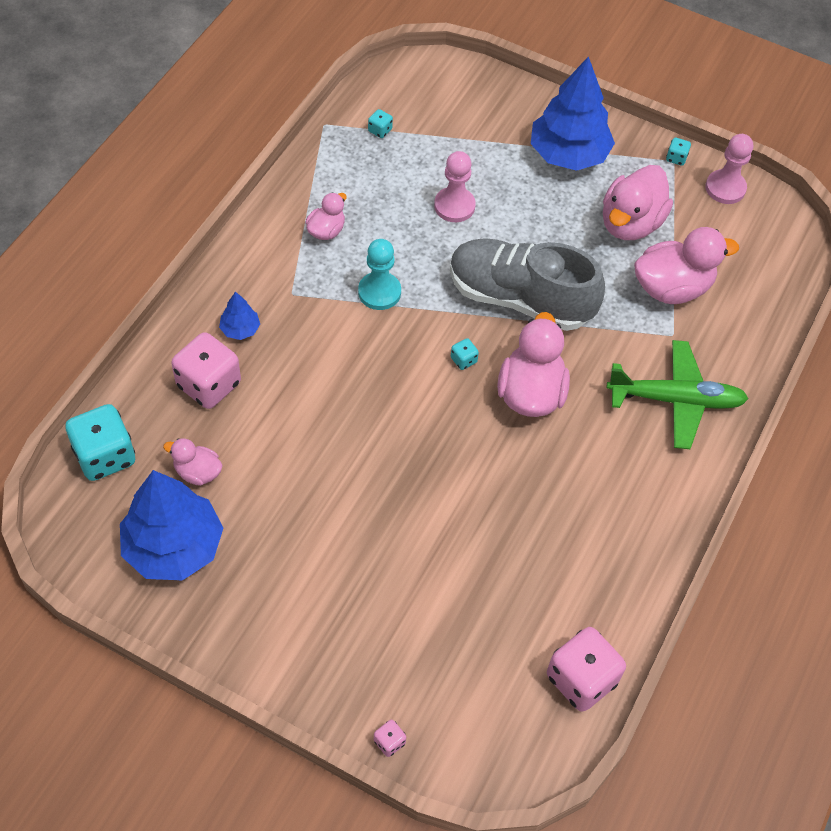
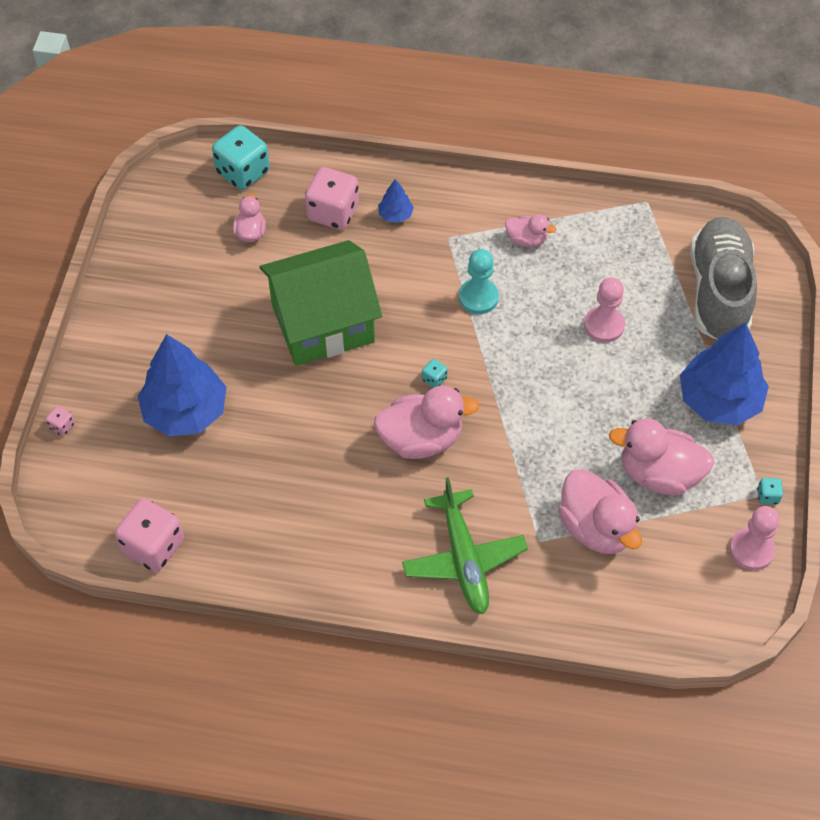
camera: 75 degrees right, 0 degrees up
blue tree [120,470,223,580] -> blue tree moved to [137,334,227,437]
turquoise dice [368,109,393,138] -> none
grey shoe [450,238,605,331] -> grey shoe moved to [690,217,757,340]
none -> green house [259,240,382,366]

